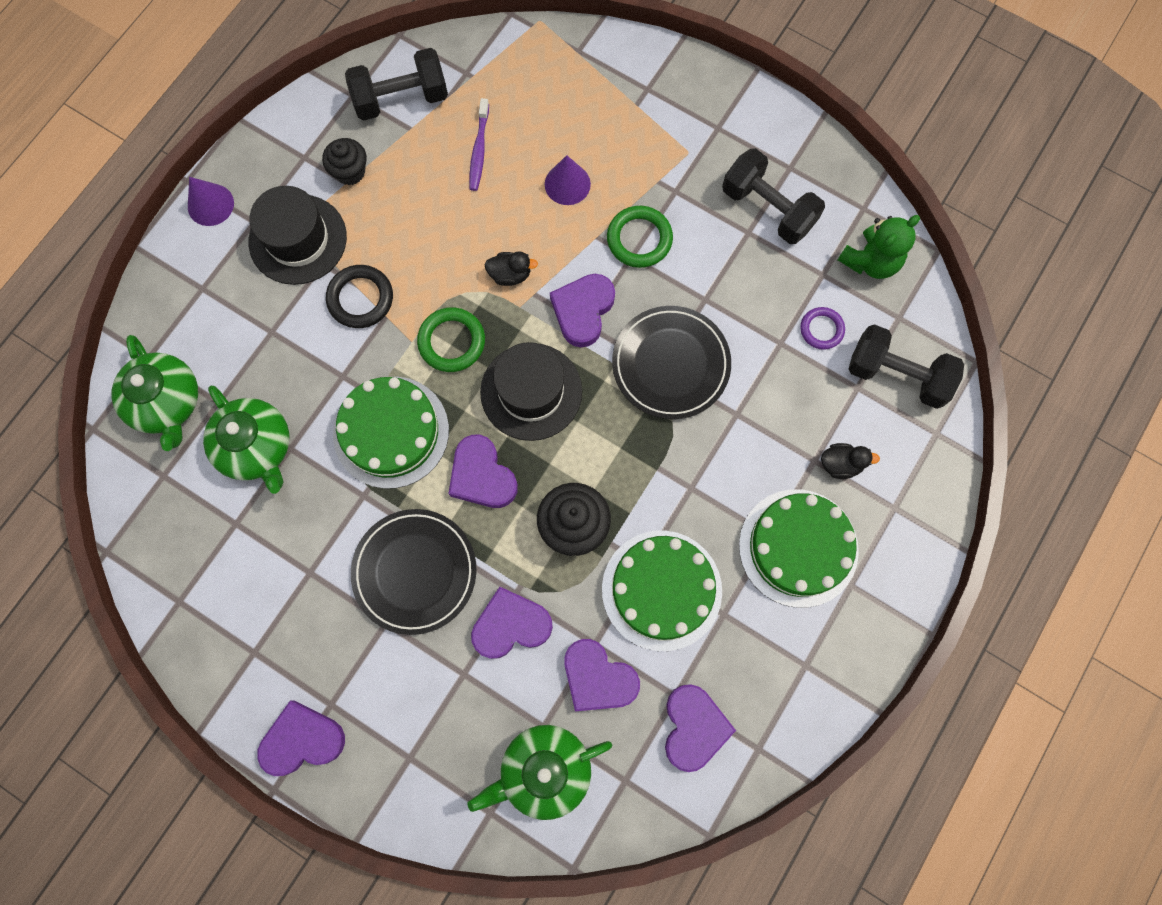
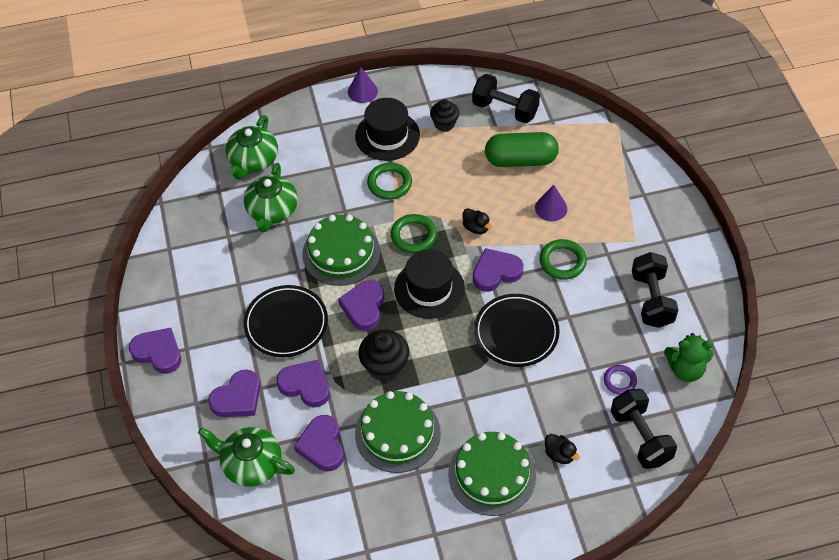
camera: 45 degrees right, 20 degrees down
black ring [326,265,393,328] -> green ring [367,163,412,200]
purple toothbrush [469,98,489,191] -> green capsule [485,132,559,167]
purple heart [665,684,736,772] -> purple heart moved to [208,369,260,417]

